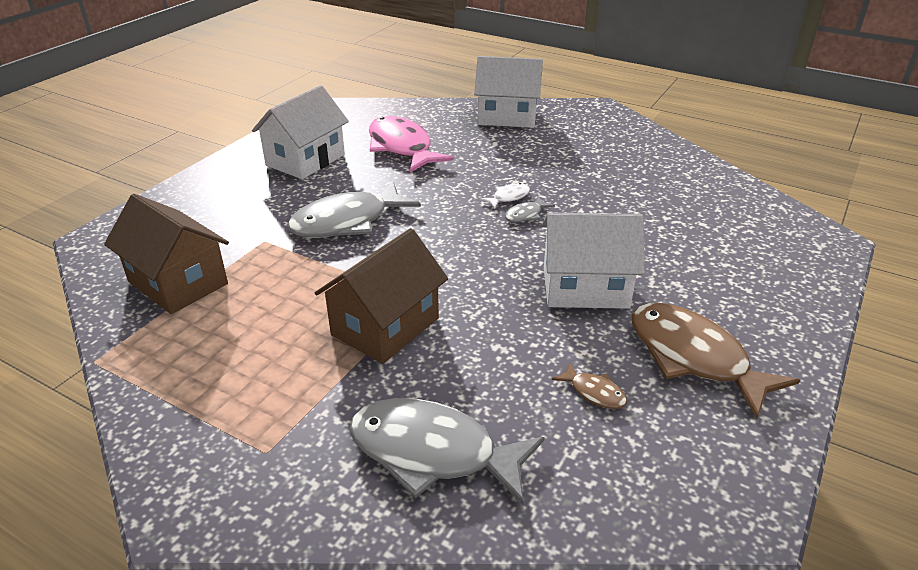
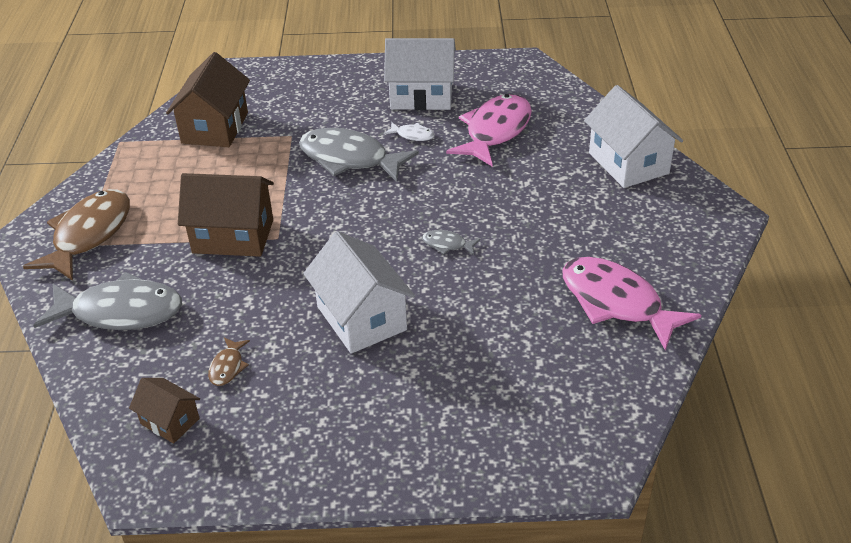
camera: 60 degrees right, 5 degrees up
grey fish [349,398,545,505] -> grey fish turned 105 degrees clockwise [33,272,182,330]
white fish [480,183,530,209] -> white fish moved to [384,122,435,141]
brown fish [632,303,800,419] -> brown fish moved to [23,189,130,281]
none -> brown house [129,378,200,444]
none -> pink fish [562,257,701,350]

